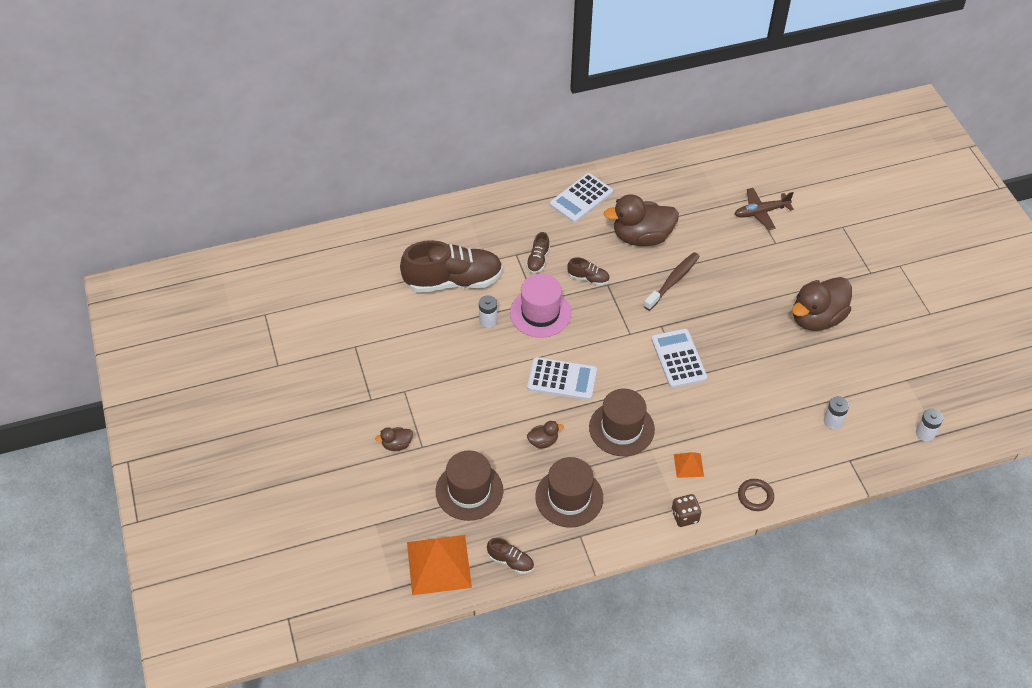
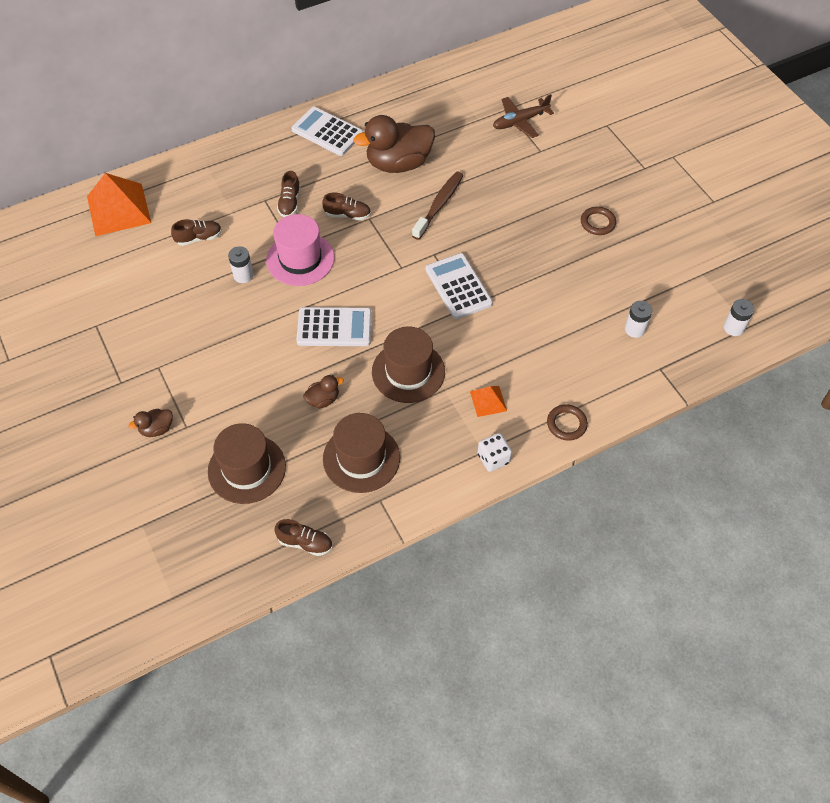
camera: 10 degrees left, 5 degrees up
brown shoe [400,240,503,293] -> brown shoe [171,219,222,246], size x0.44
orange pyramid [407,535,472,595] -> orange pyramid moved to [87,173,151,236]
white calculator [550,173,613,223] -> white calculator turned 90 degrees clockwise [291,107,363,156]
brown dice [672,494,701,527] -> white dice [478,433,512,472]
brown duck [792,277,852,331] -> brown ring [581,207,616,235]

